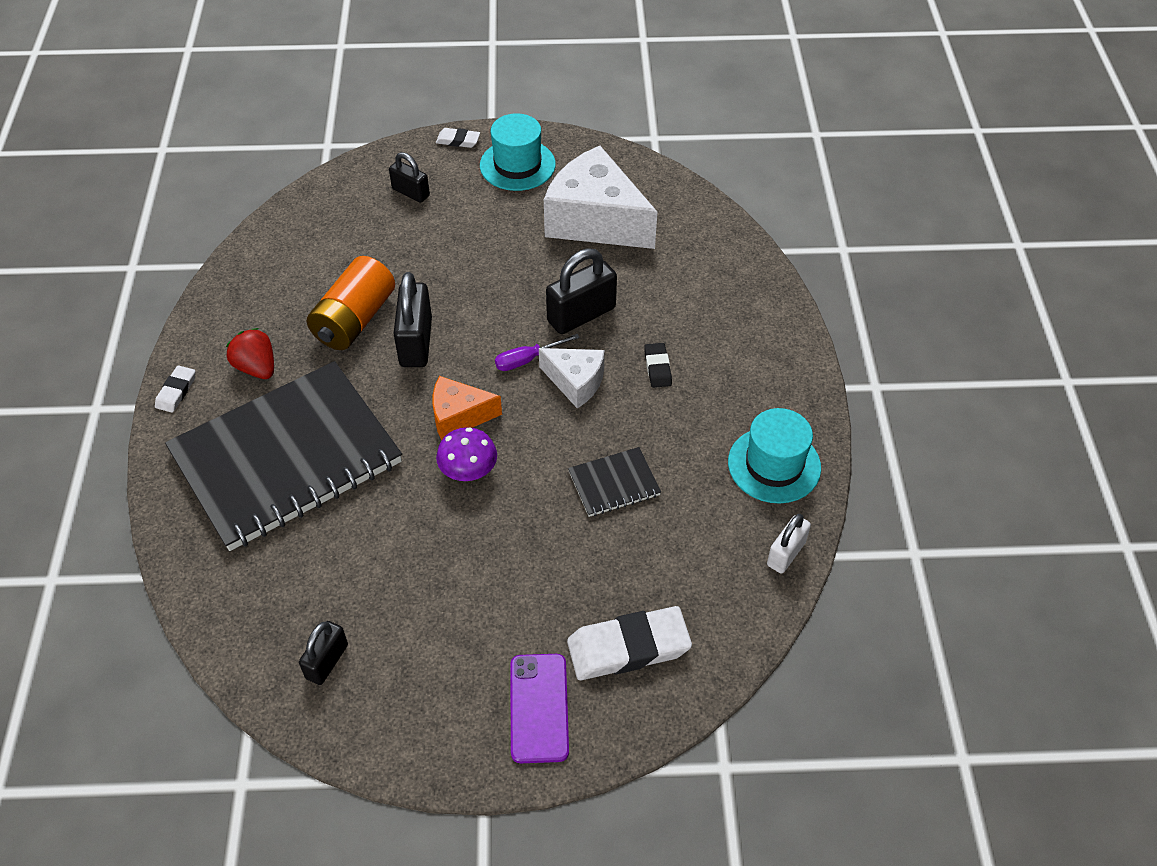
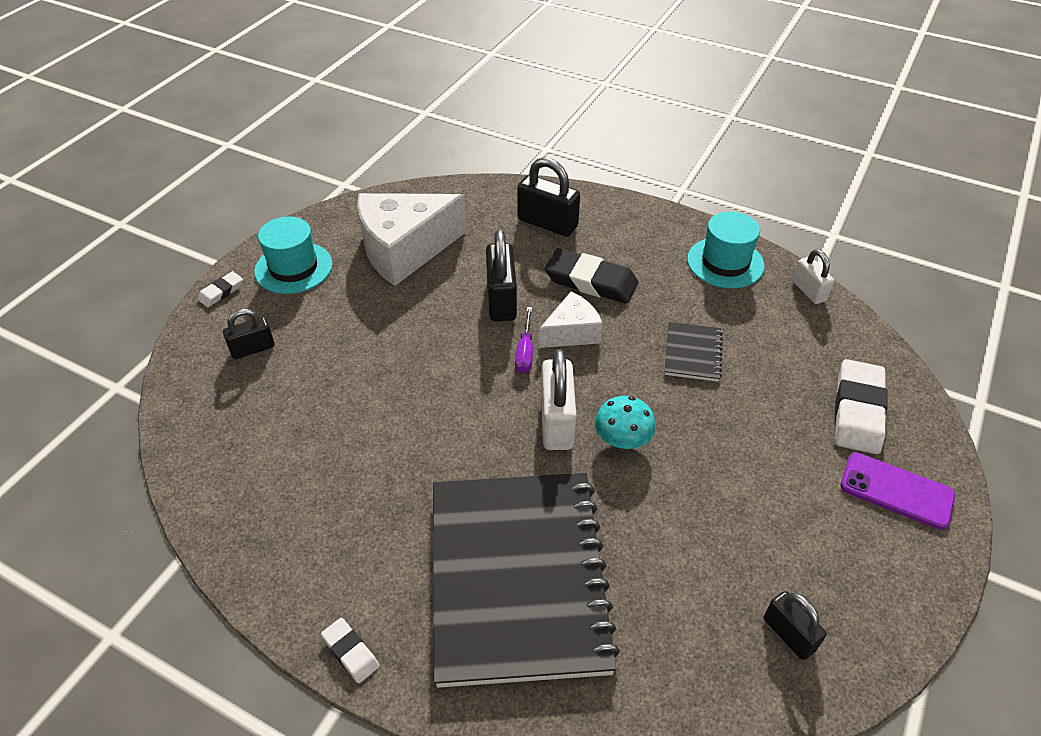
camera: 60 degrees left, 5 degrees down
red strawberry [226,328,274,379] -> none
orange battery [307,256,395,350] -> none
black padlock [394,272,432,367] -> black padlock moved to [517,157,580,237]
orange cheese [433,376,502,440] -> white padlock [541,349,577,450]
purple mushroom [436,427,497,481] -> turquoise mushroom [595,396,656,449]
black eraser [644,343,672,388] -> black eraser [545,248,638,304], size x1.98

